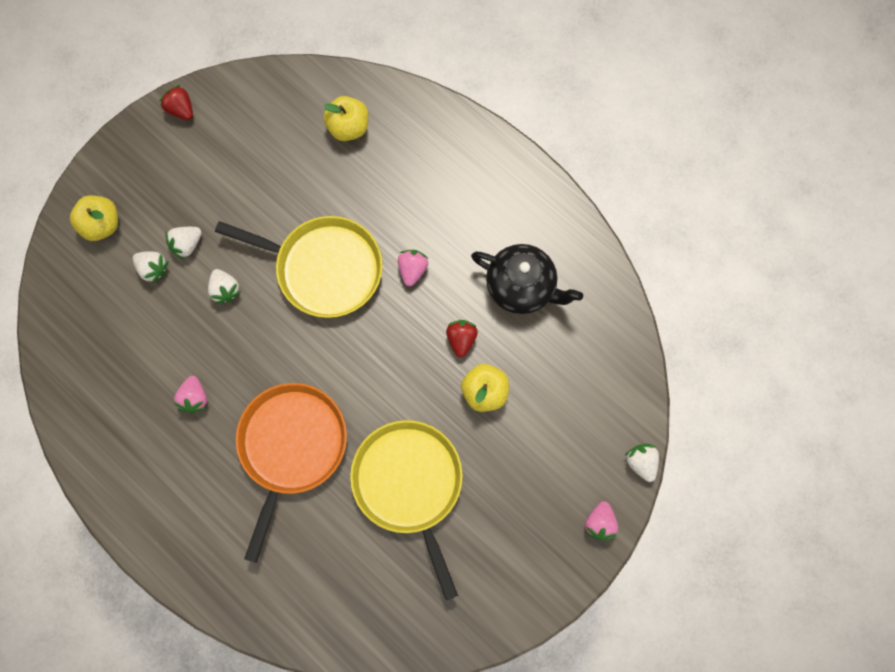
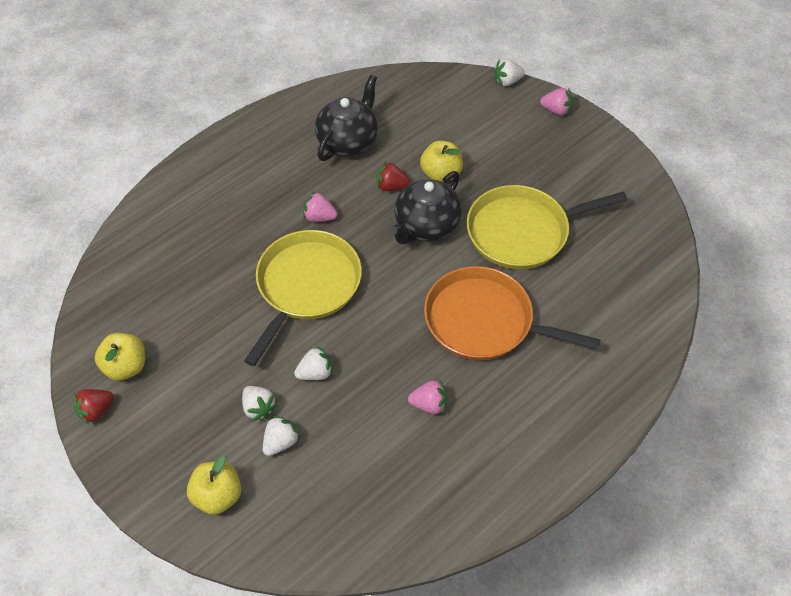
camera: 85 degrees left, 20 degrees down
yellow apple [323,96,368,141] -> yellow apple moved to [94,333,145,381]
none -> black teapot [391,171,462,244]

